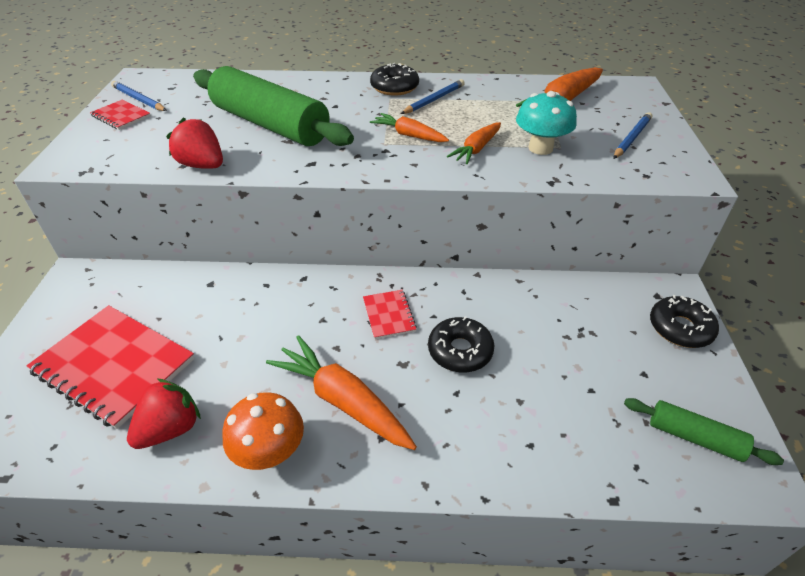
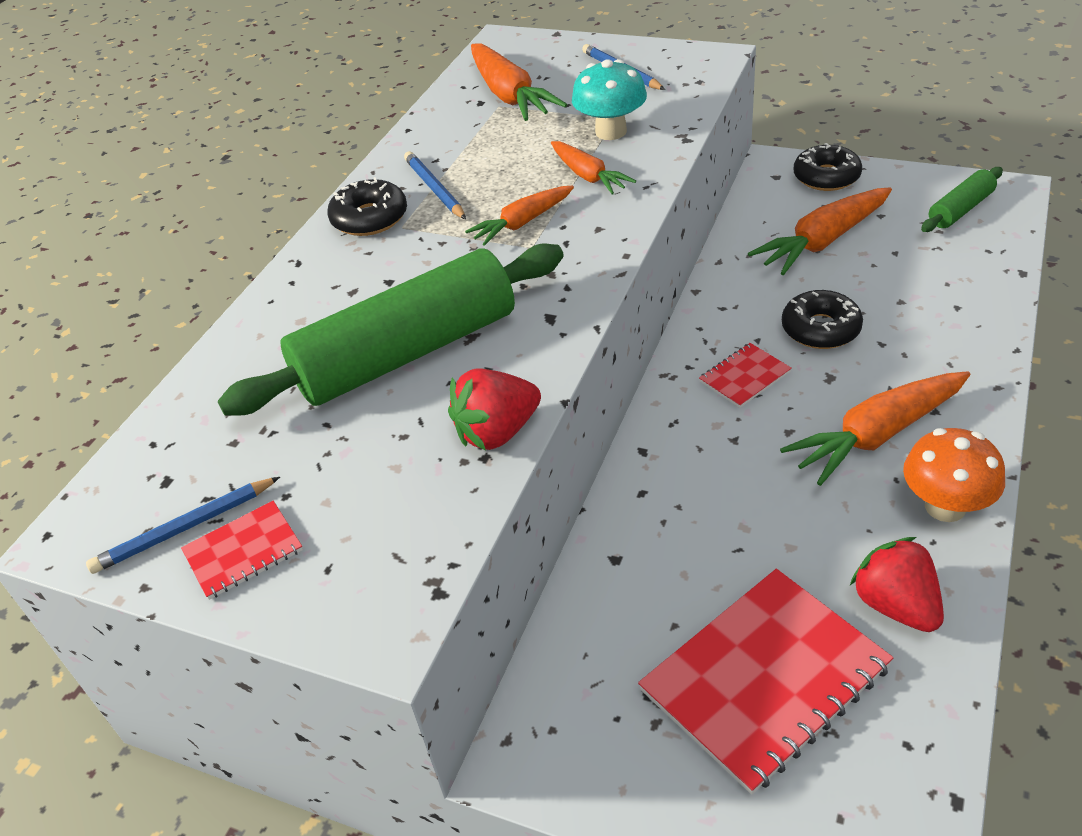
camera: 65 degrees left, 0 degrees up
red notebook [363,290,417,339] -> red notebook turned 45 degrees counterclockwise [699,343,792,408]
none -> orange carrot [748,187,892,275]

